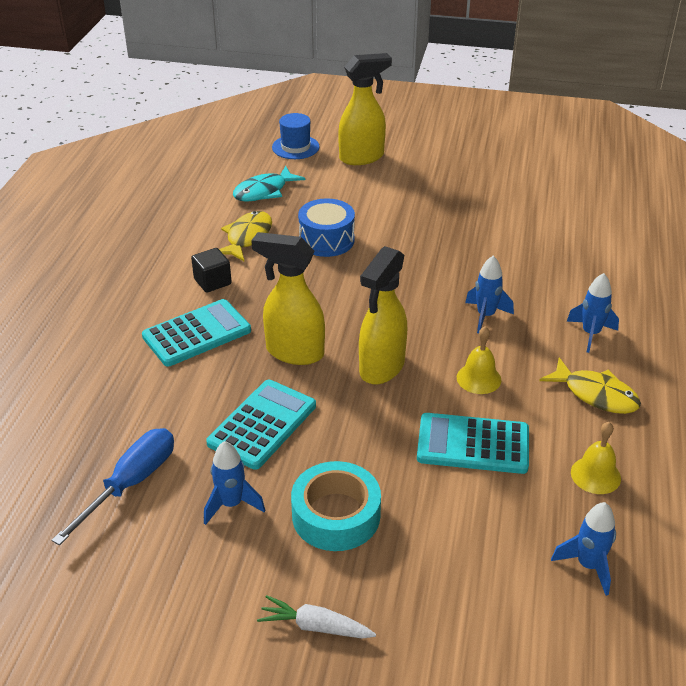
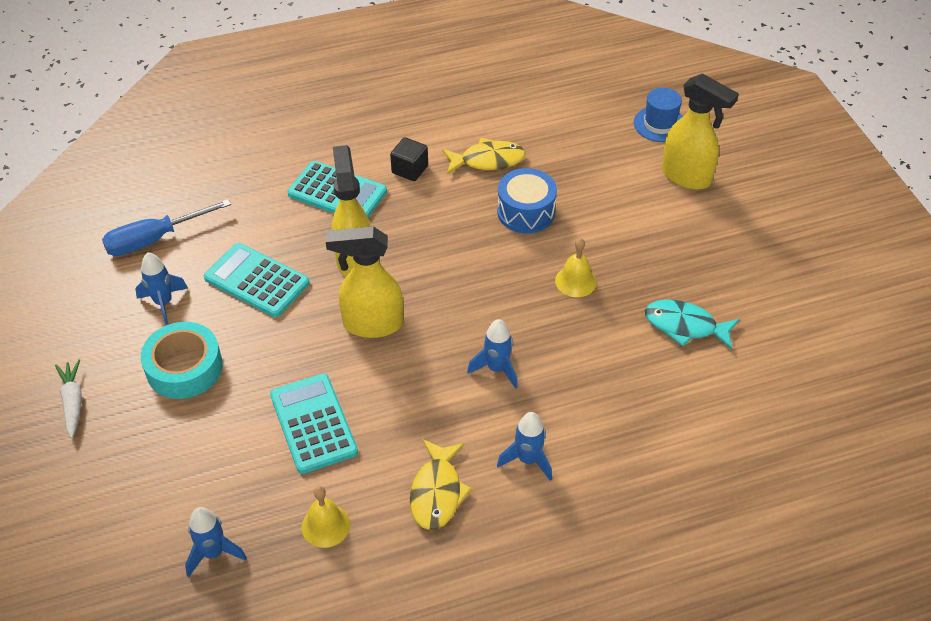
camera: 60 degrees right, 10 degrees up
blue screwdriver [51,428,174,545] -> blue screwdriver turned 150 degrees clockwise [102,199,231,256]
turquoise calculator [206,380,316,470] -> turquoise calculator turned 150 degrees counterclockwise [204,243,309,317]
turquoise fish [233,166,305,202] -> turquoise fish moved to [645,299,740,350]
yellow bell [457,326,501,394] -> yellow bell moved to [555,238,597,297]

